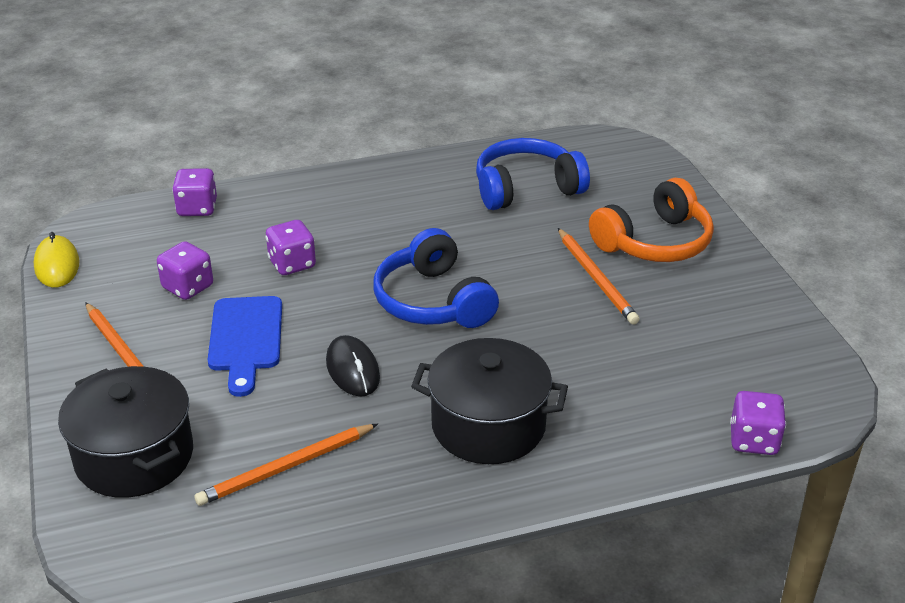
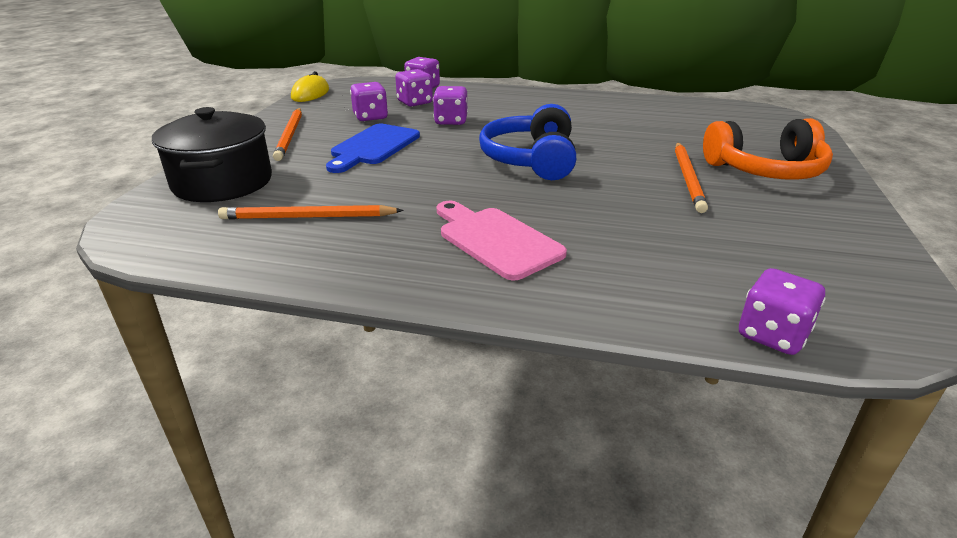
camera: 30 degrees right, 5 degrees down
black mouse [326,335,380,397] -> none
black pot [411,338,568,464] -> pink cutting board [436,201,567,280]
blue headphones [476,138,590,210] -> none
none -> purple dice [395,69,433,107]

